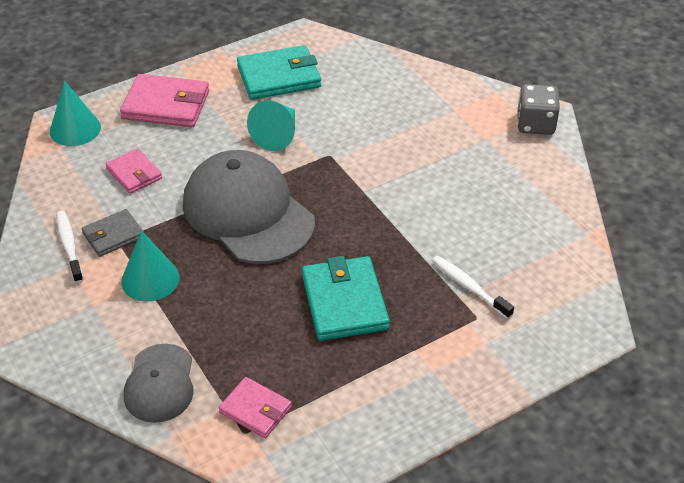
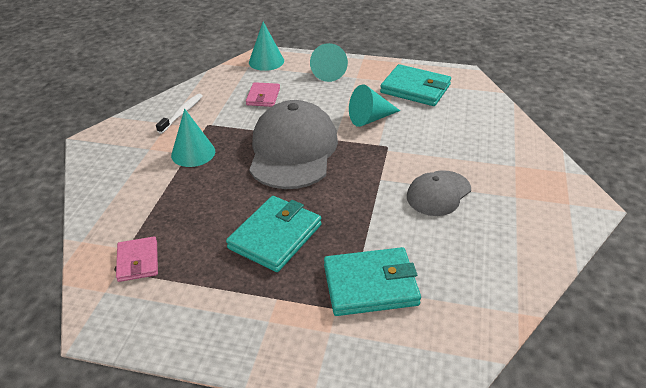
camera: 45 degrees right, 5 degrees down
grey wallet [81,209,144,257] -> none
pink wallet [120,74,209,127] -> turquoise cone [310,43,348,82]
grey cap [124,344,194,423] -> grey cap moved to [407,170,471,216]
white toothbrush [432,256,514,319] -> turquoise wallet [324,247,421,316]
grey dice [517,84,560,135] -> none

